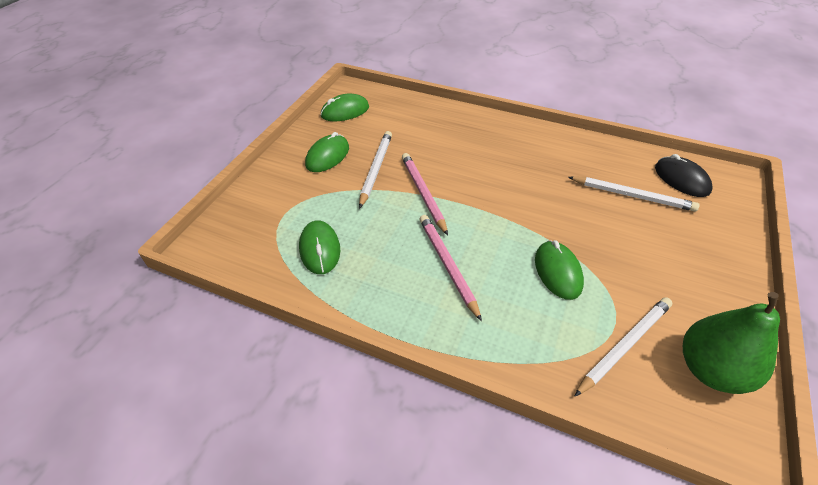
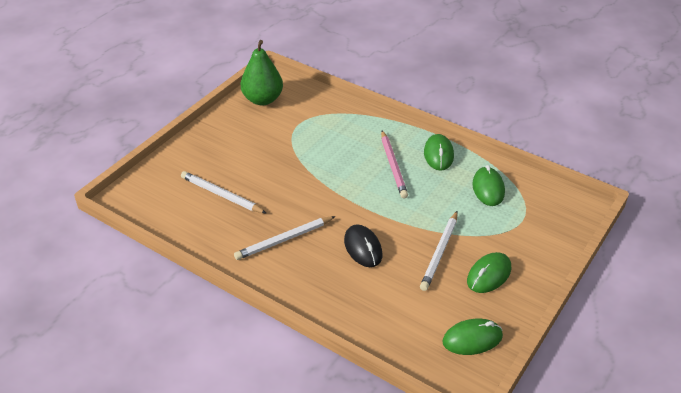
camera: 170 degrees left, 5 degrees down
pink pencil [402,153,448,235] -> none
green mouse [535,240,584,300] -> green mouse moved to [424,134,454,171]
white pencil [574,297,673,397] -> white pencil moved to [234,216,336,260]
black mouse [655,154,712,197] -> black mouse moved to [344,224,382,267]

